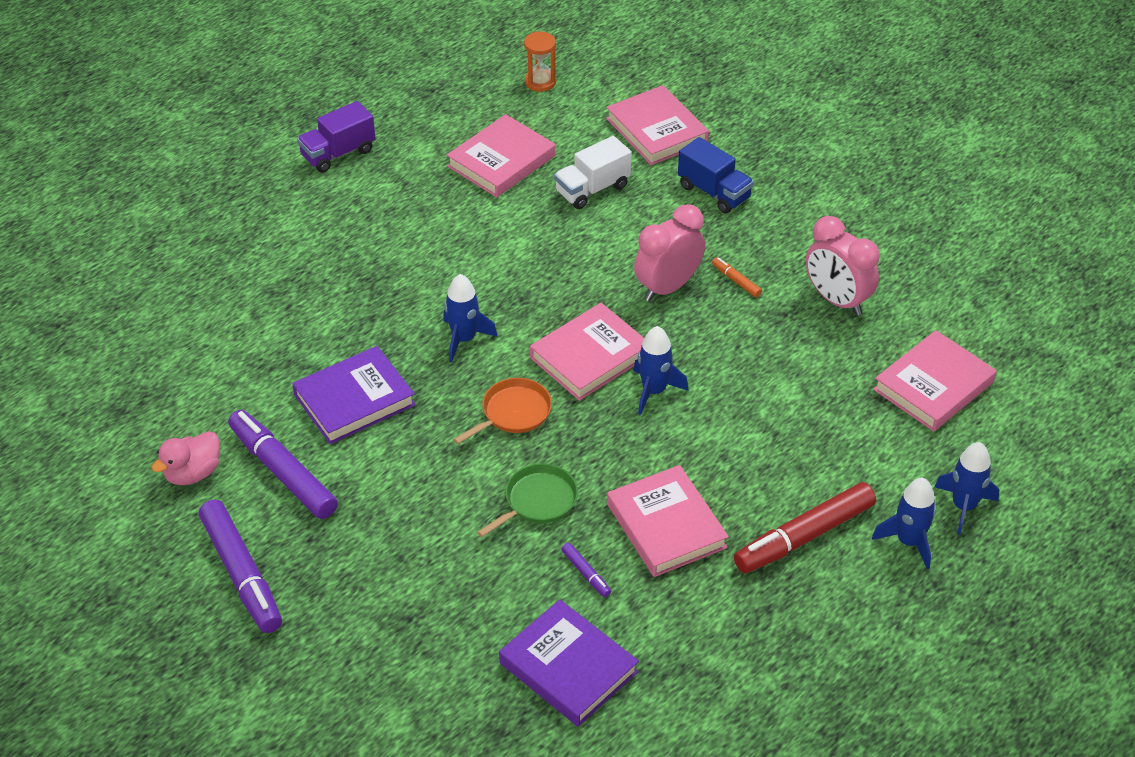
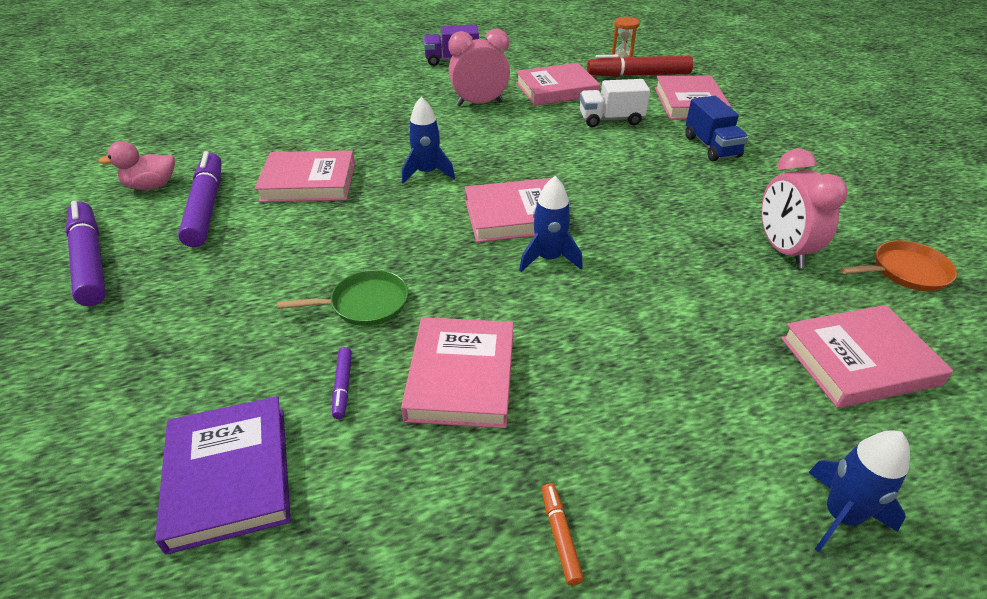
camera: 30 degrees right, 5 degrees down
purple marker [199,500,282,633] -> purple marker turned 150 degrees clockwise [66,200,106,306]
purple book [292,346,416,444] -> pink book [255,150,355,202]
orange pan [453,378,552,444] -> orange pan moved to [840,240,957,291]
pink clock [634,204,705,301] -> pink clock moved to [448,29,510,106]
orange marker [712,257,762,297] -> orange marker moved to [542,483,584,586]
red marker [734,482,876,574] -> red marker moved to [587,55,693,77]
blue rocket [872,478,936,569] -> none

